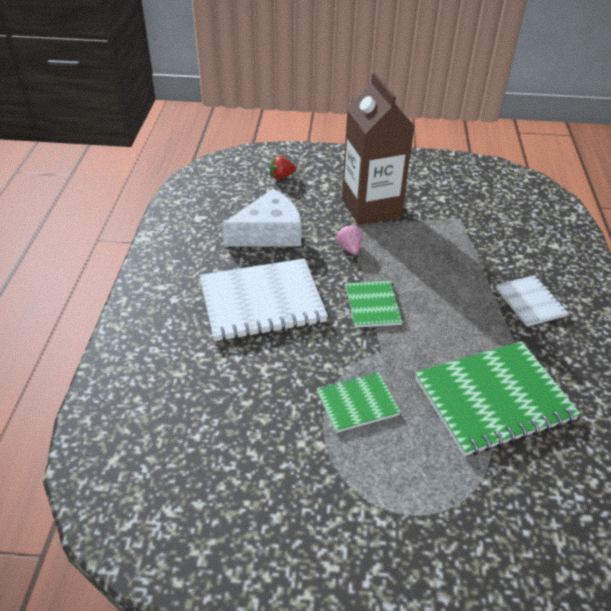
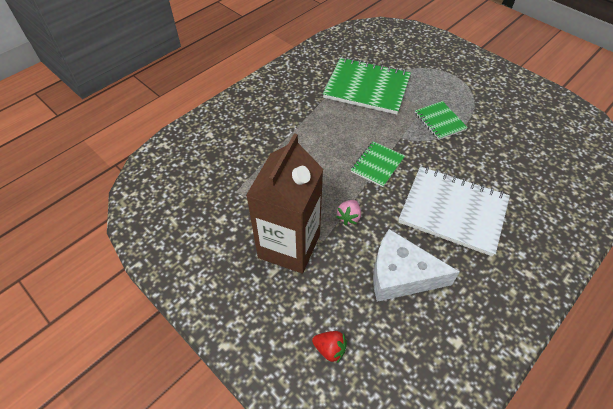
camera: 140 degrees left, 10 degrees up
green notebook [317,372,401,433] -> green notebook turned 45 degrees clockwise [415,101,468,140]
white notebook [495,275,569,327] -> none

